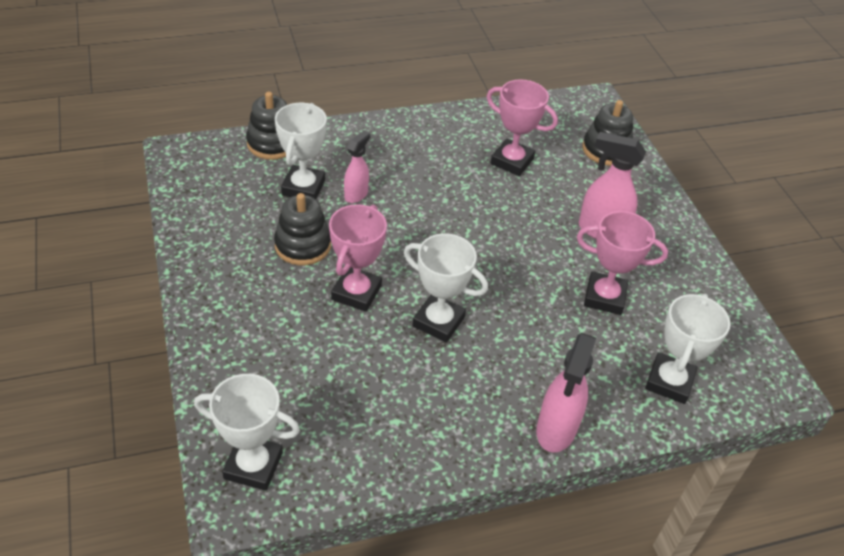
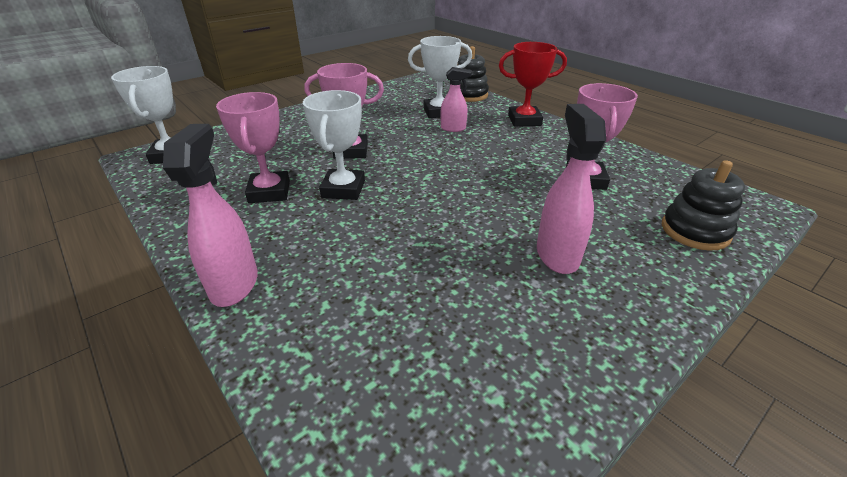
camera: 70 degrees right, 10 degrees down
black stacking toy [274,193,331,265] -> none
pink spray bottle [536,333,596,452] -> pink spray bottle turned 90 degrees clockwise [163,124,258,307]
pink trophy [577,211,668,315] -> pink trophy moved to [216,92,290,203]
white trophy [645,294,731,404] -> none
none -> red trophy [499,42,567,127]

